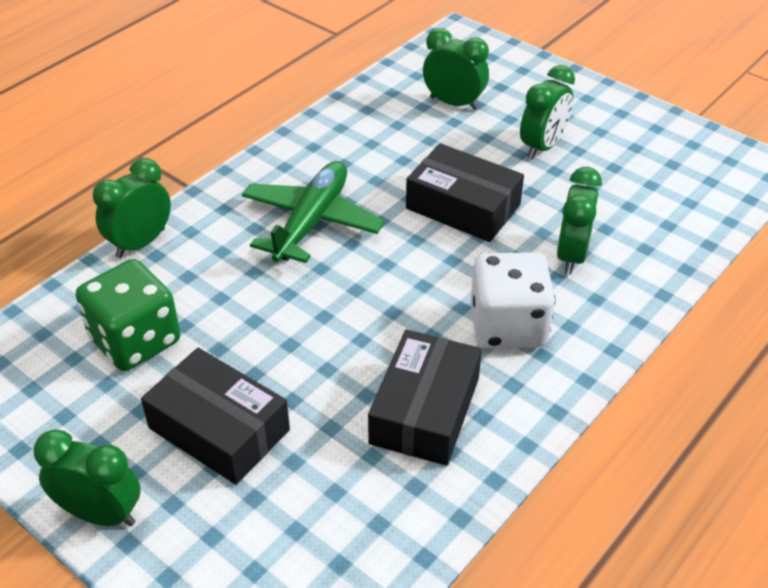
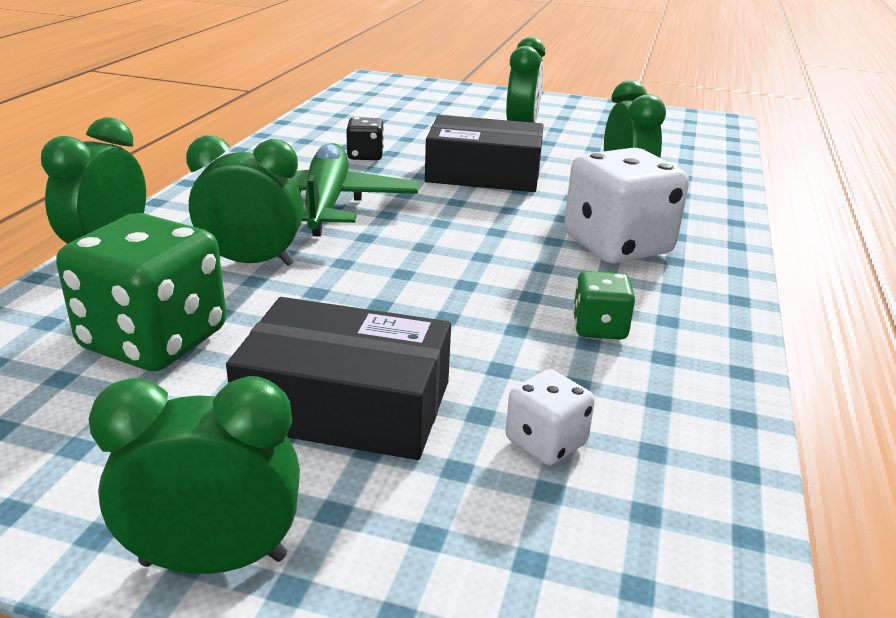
camera: 25 degrees left, 15 degrees down
black box [368,329,482,466] -> green dice [573,271,635,340]
green clock [423,28,489,110] -> green clock moved to [186,136,304,266]
none -> black dice [346,117,384,160]
none -> white dice [505,369,595,465]

